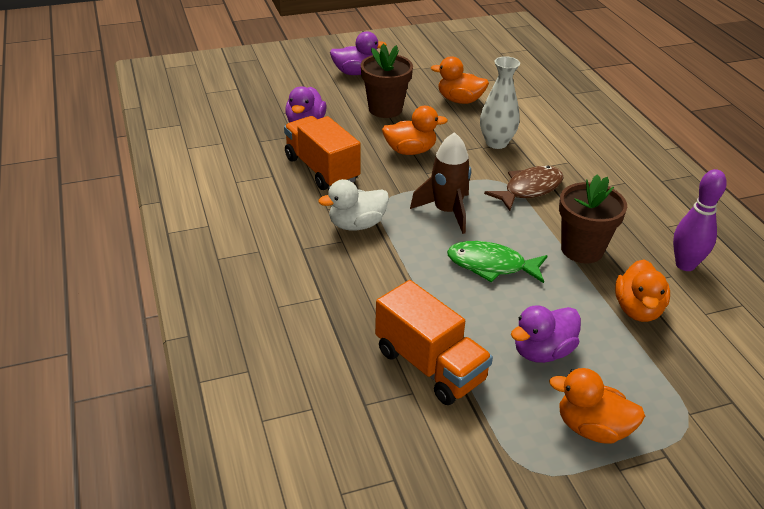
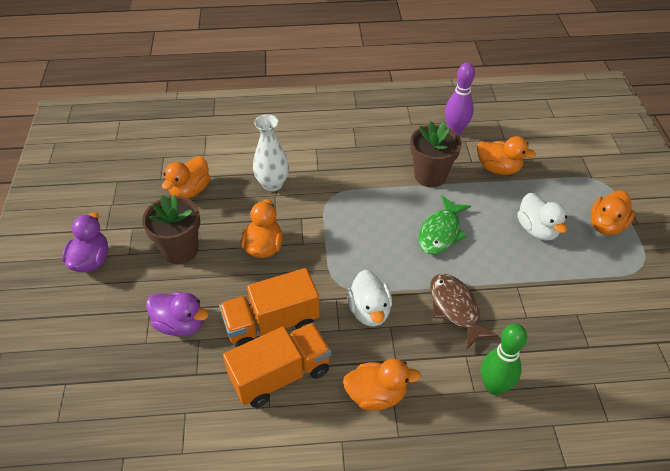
camera: 75 degrees left, 10 degrees up
orange truck [375,280,493,405] -> orange truck moved to [223,322,331,408]
brown rocket [410,132,471,234] -> none
brown fish [484,166,564,211] -> brown fish moved to [430,274,499,349]
purple duck [511,305,581,363] -> white duck [517,193,567,240]
none -> orange duck [343,359,421,411]
none -> green bowling pin [481,323,527,395]

